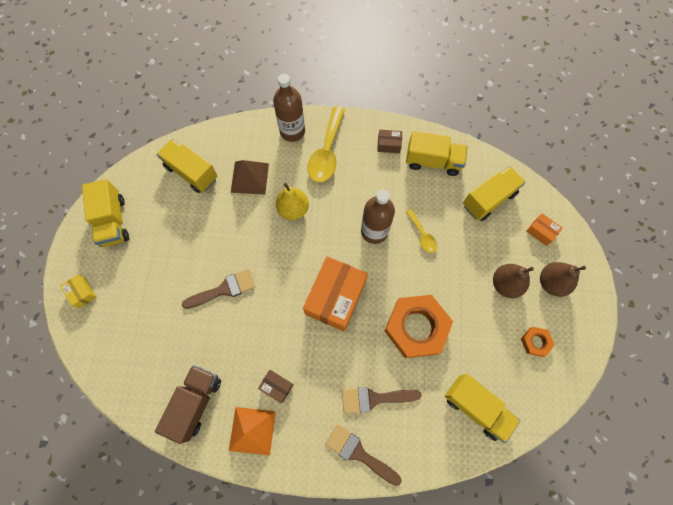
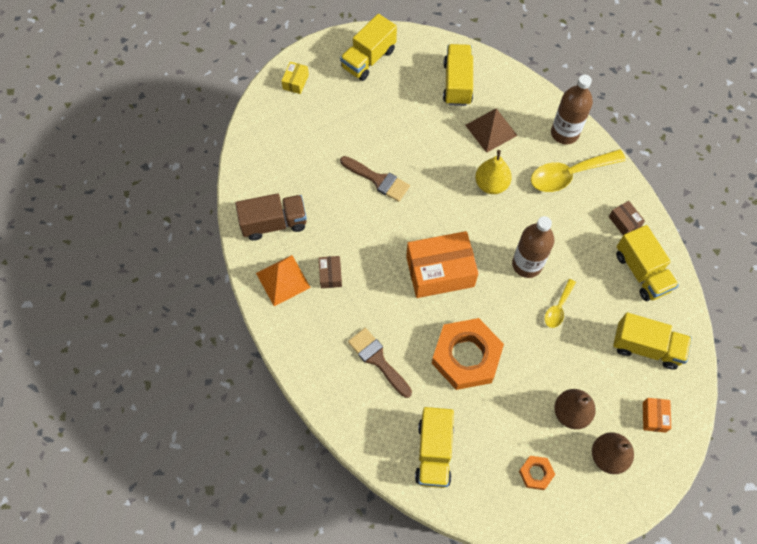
camera: 55 degrees right, 5 degrees down
brown brush [325,424,402,486] -> none

